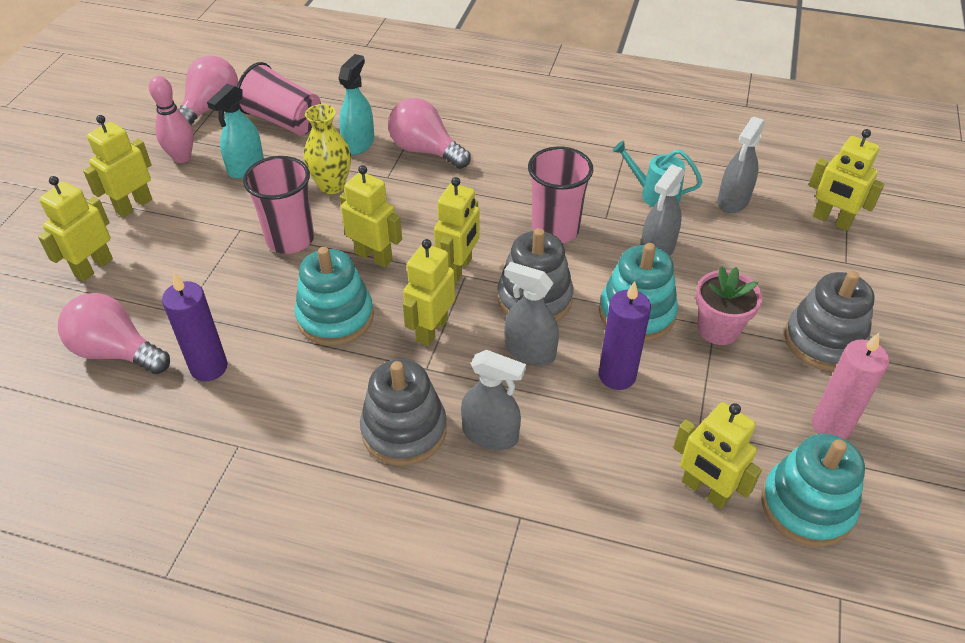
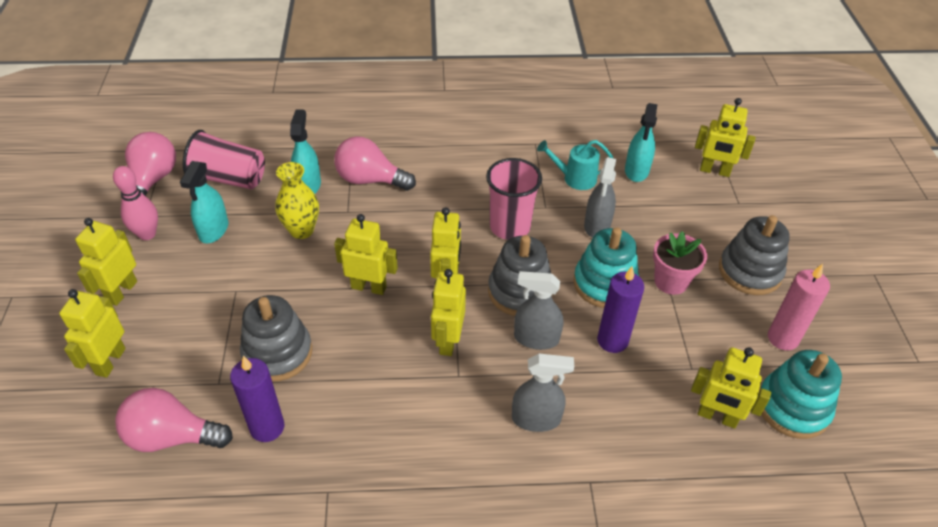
camera: 20 degrees left, 0 degrees up
pink cup [243,156,314,254] -> none
turquoise stacking toy [295,247,374,346] -> none
grey stacking toy [360,359,447,466] -> grey stacking toy moved to [240,295,312,382]
grey spray bottle [717,117,765,213] -> turquoise spray bottle [625,103,658,182]

